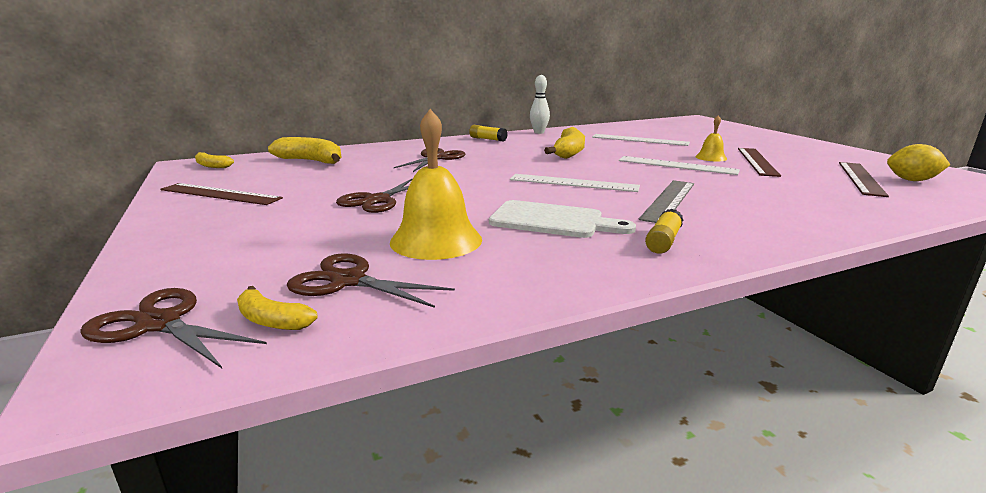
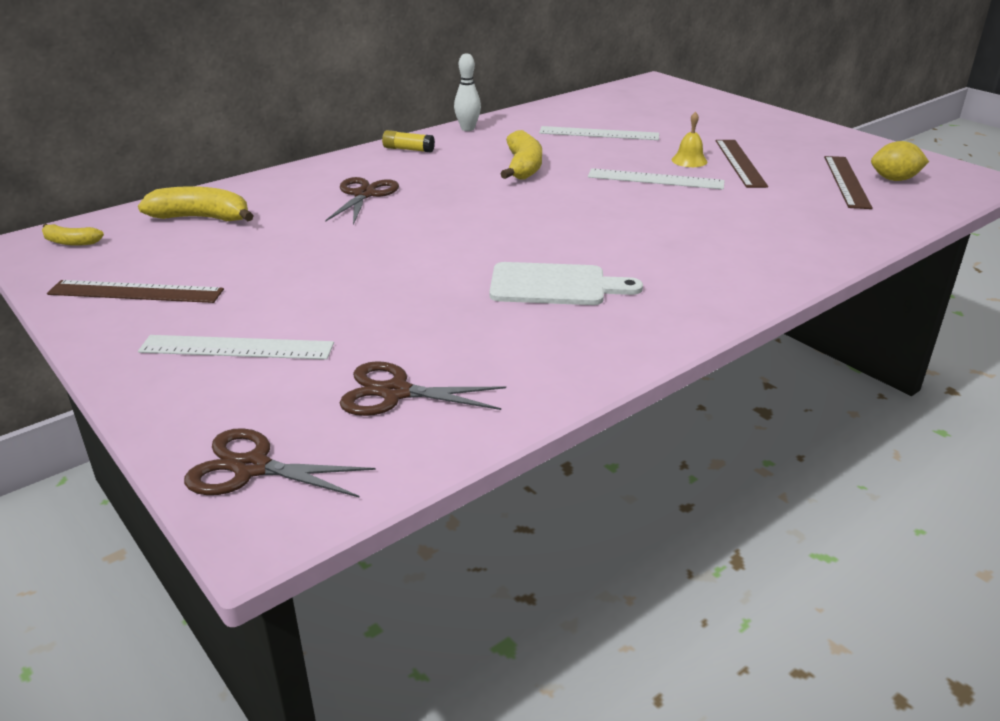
camera: 15 degrees left, 10 degrees up
yellow banana [237,286,318,330] -> none
brown scissors [336,178,413,213] -> none
yellow bell [390,109,482,260] -> none
white ruler [510,174,640,192] -> white ruler moved to [138,335,334,360]
grey ruler [639,180,694,223] -> none
yellow glue stick [645,209,683,254] -> none

